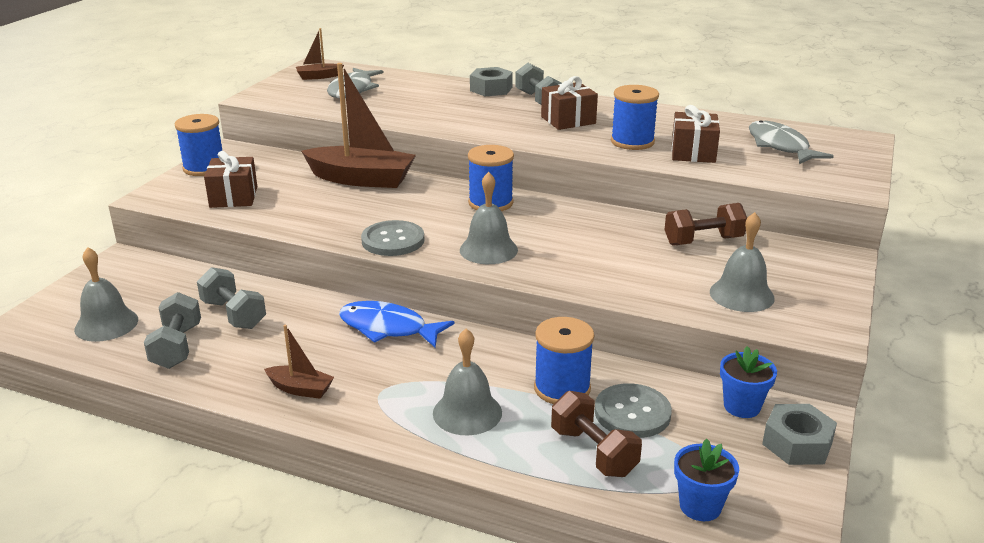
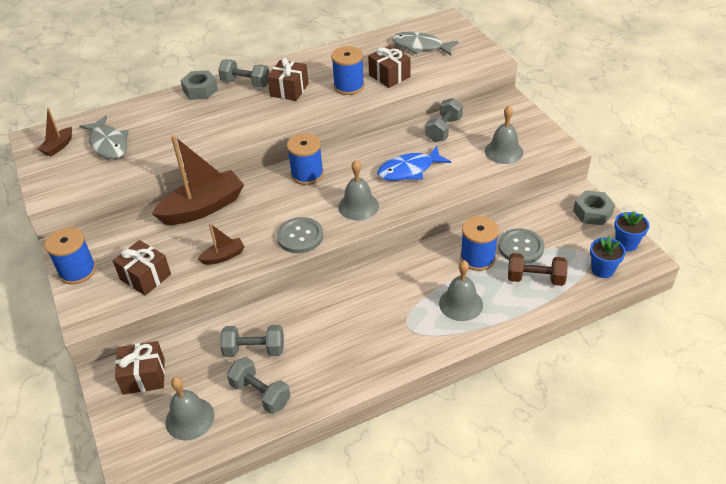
camera: 45 degrees left, 15 degrees up
brown boat [264,325,334,399] -> brown boat moved to [198,223,245,265]
blue fish [339,301,455,347] -> blue fish moved to [377,146,451,181]
brown dumbbell [664,203,747,246] -> grey dumbbell [425,98,463,142]
blue flower pot [720,346,777,418] -> blue flower pot moved to [614,211,650,252]
none -> brown gift [115,341,165,395]

